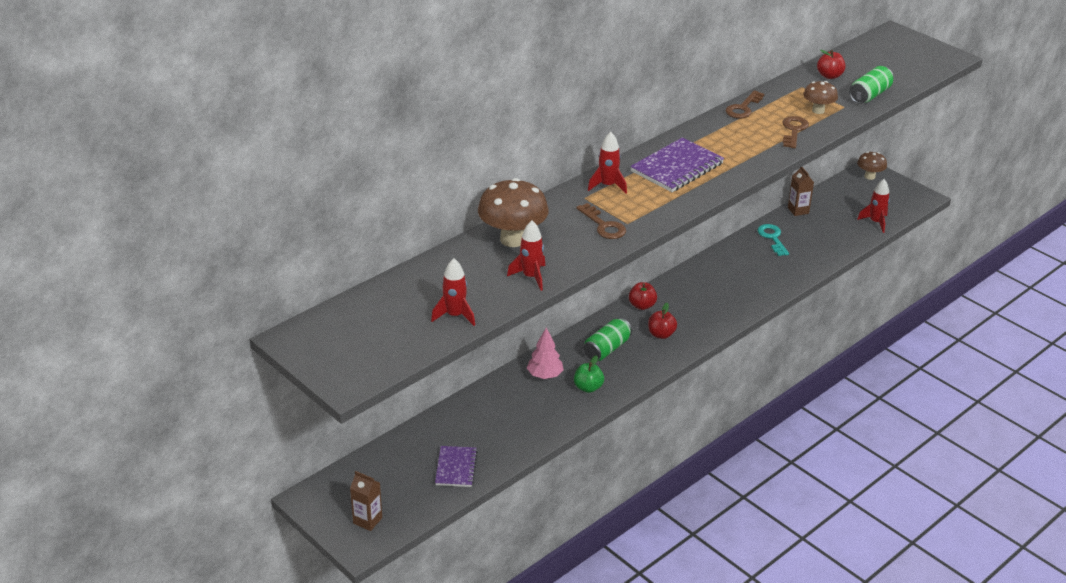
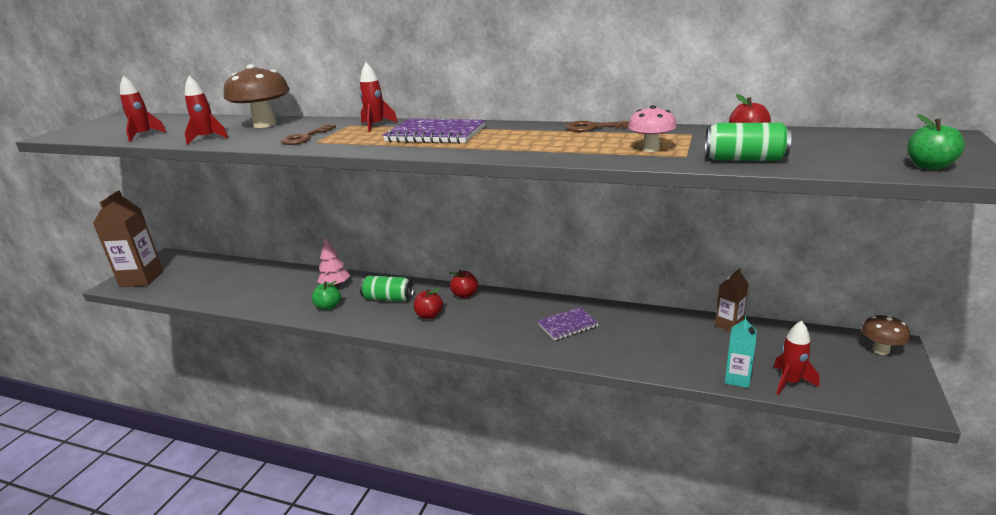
camera: 65 degrees right, 10 degrees down
brown carton [350,471,382,531] -> brown carton [93,191,163,287], size x1.94
purple notebook [435,446,478,487] -> purple notebook moved to [538,307,599,341]
turquoise key [757,224,789,256] -> none
brown key [783,116,809,148] -> none
brown mushroom [803,81,838,114] -> pink mushroom [628,105,676,152]
none -> turquoise carton [725,316,757,388]
none -> green apple [907,114,965,170]

